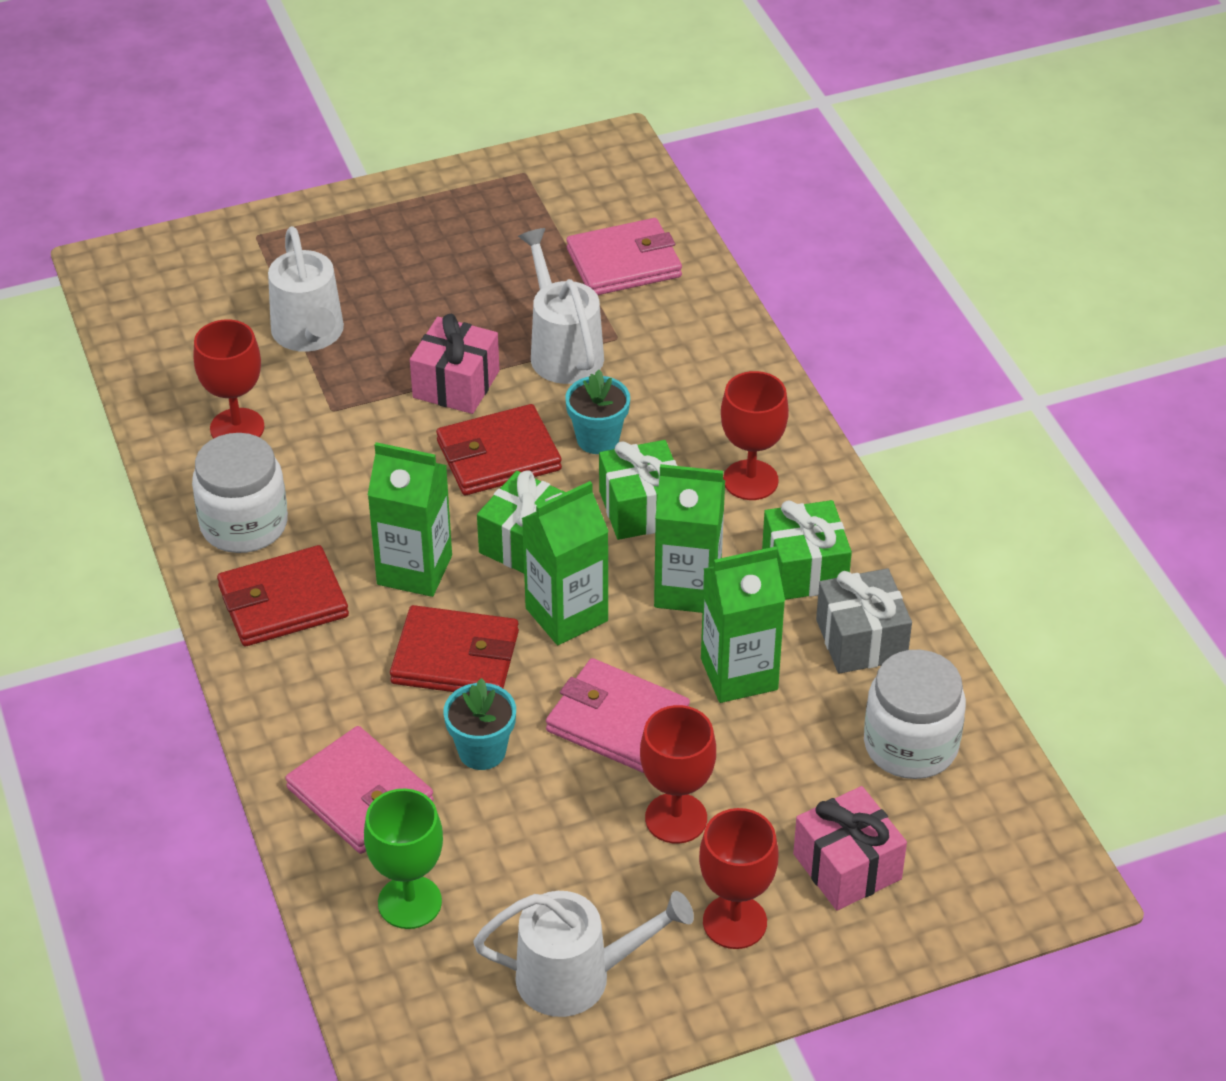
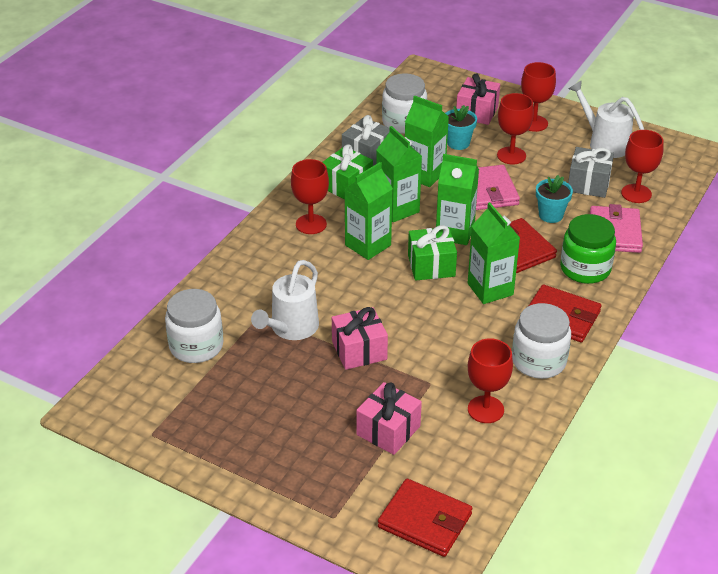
camera: 130 degrees left, 5 degrees down
white watering can [268,226,344,352] -> pink gift [356,382,422,455]
green goblet [364,788,443,929] -> red goblet [621,130,664,203]
red wallet [436,404,562,495] -> red wallet moved to [378,479,472,557]
turquoise flower pot [565,370,630,454] -> turquoise flower pot moved to [445,105,477,150]
pink wallet [567,218,682,295] -> white jar [165,289,224,363]
green gift [599,440,677,540] -> green carton [345,162,393,260]
none -> green jar [560,214,616,284]
none -> grey gift [568,147,614,198]

